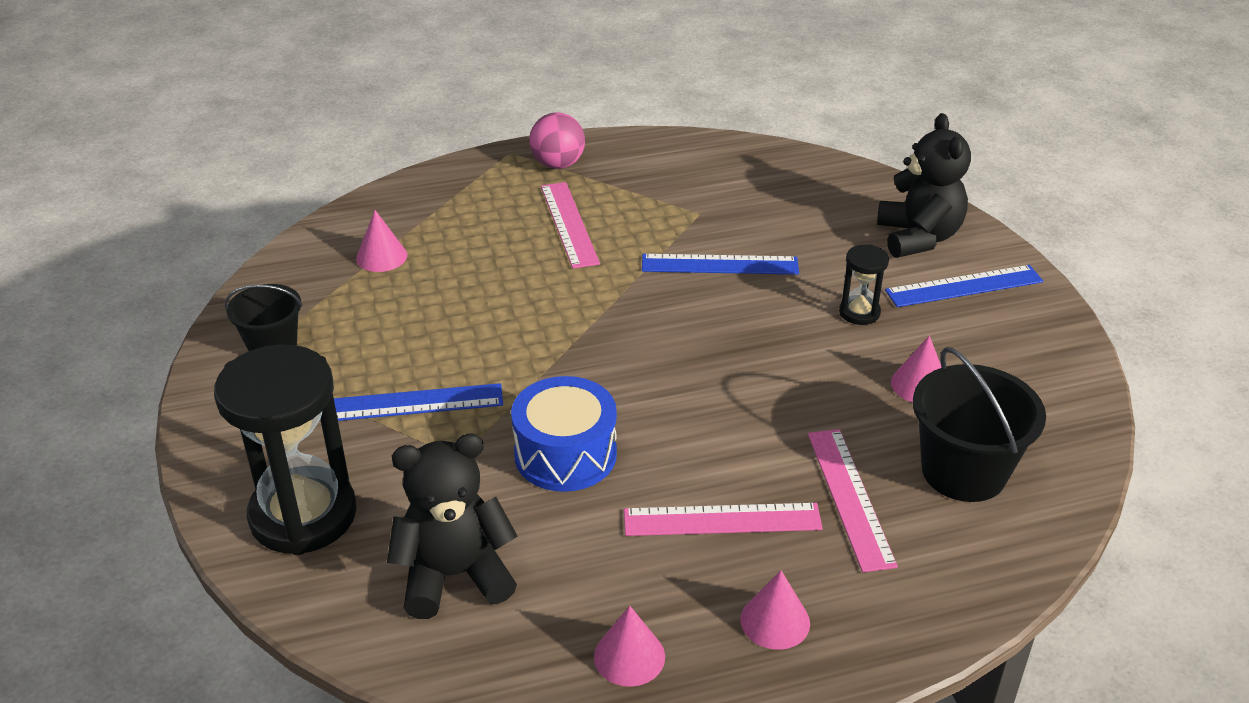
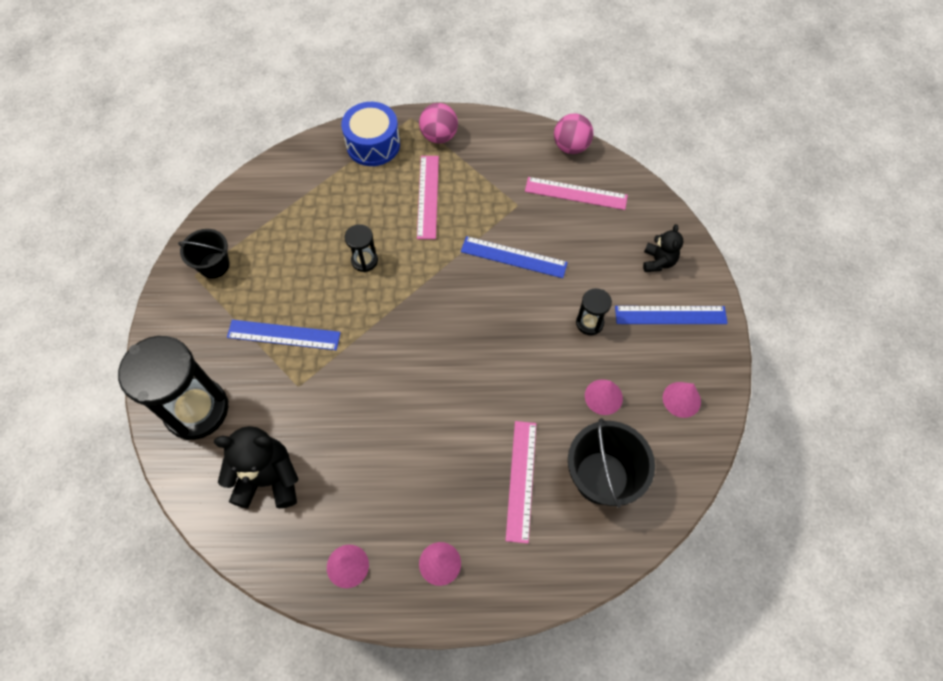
camera: 15 degrees right, 25 degrees up
pink cone [356,210,407,272] -> pink cone moved to [663,382,701,418]
blue drum [511,376,617,492] -> blue drum moved to [341,102,400,166]
pink ruler [624,503,823,536] -> pink ruler moved to [525,177,628,210]
black teddy bear [877,113,971,258] -> black teddy bear [643,224,684,272], size x0.58
none -> black hourglass [345,224,378,272]
none -> pink ball [554,113,593,154]

